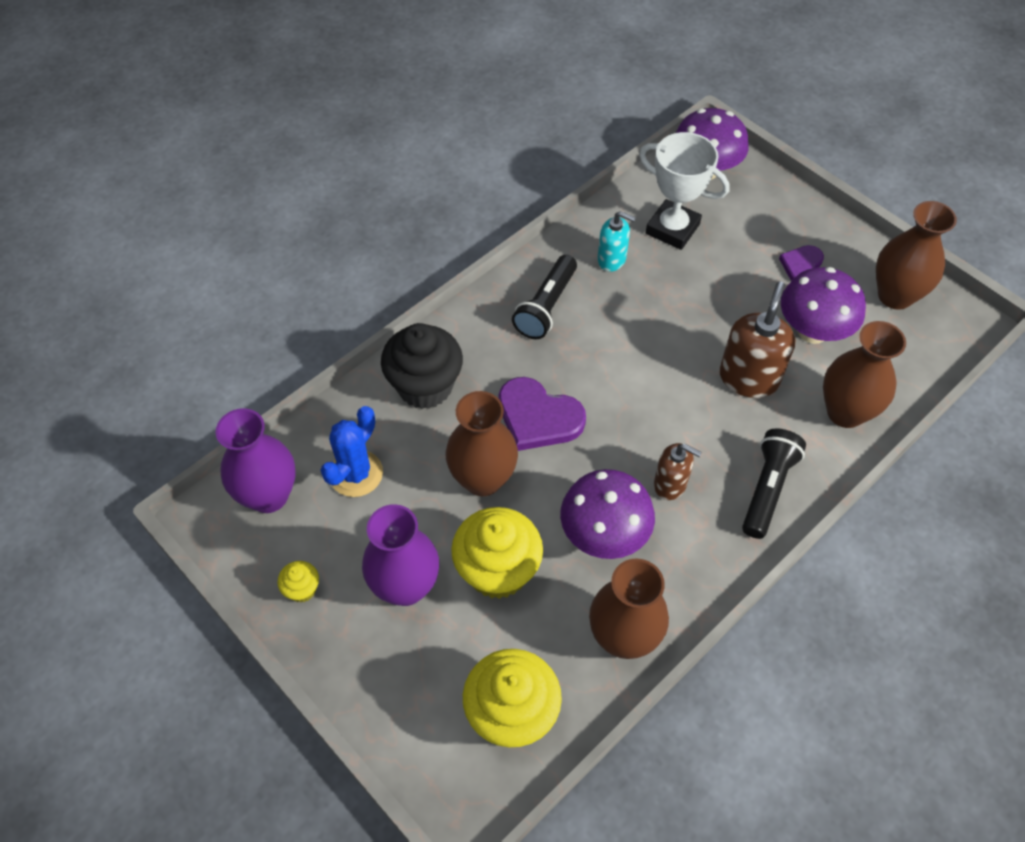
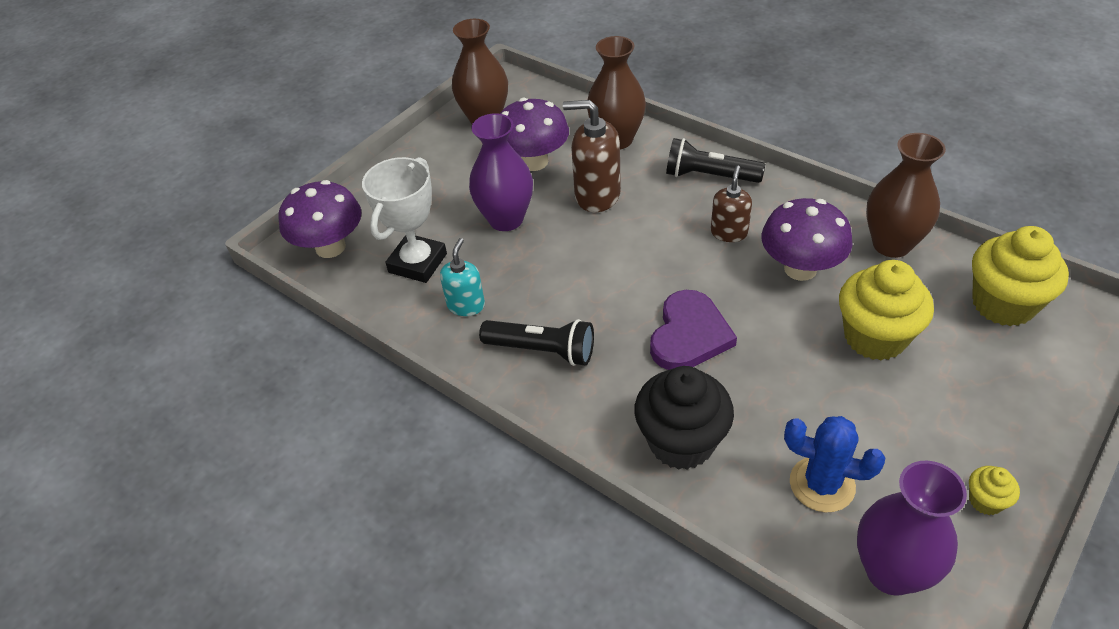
camera: 95 degrees left, 10 degrees down
purple vase [362,504,439,606] -> purple vase moved to [469,113,533,231]
brown vase [446,391,518,496] -> none
purple heart [779,245,824,281] -> none

